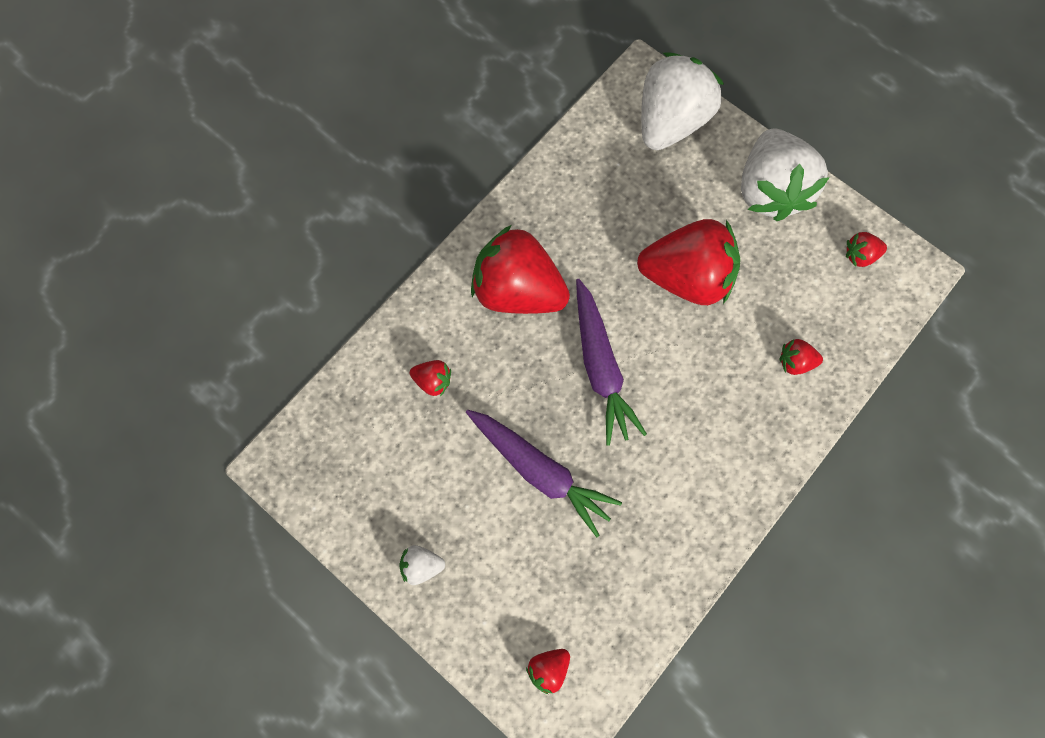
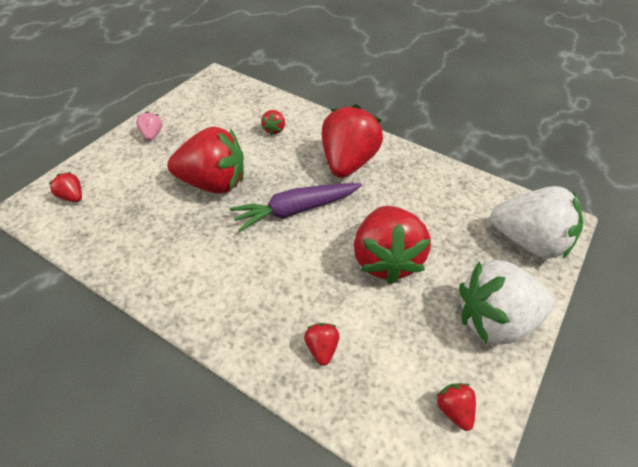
camera: 80 degrees right, 25 degrees down
white strawberry [399,545,445,585] -> pink strawberry [136,111,162,141]
purple carrot [466,410,622,537] -> red strawberry [167,126,244,194]

